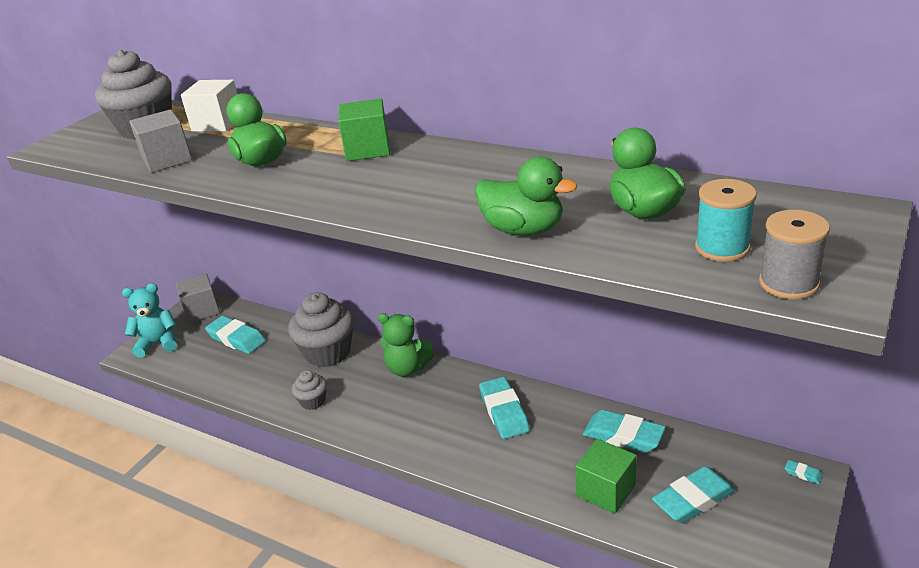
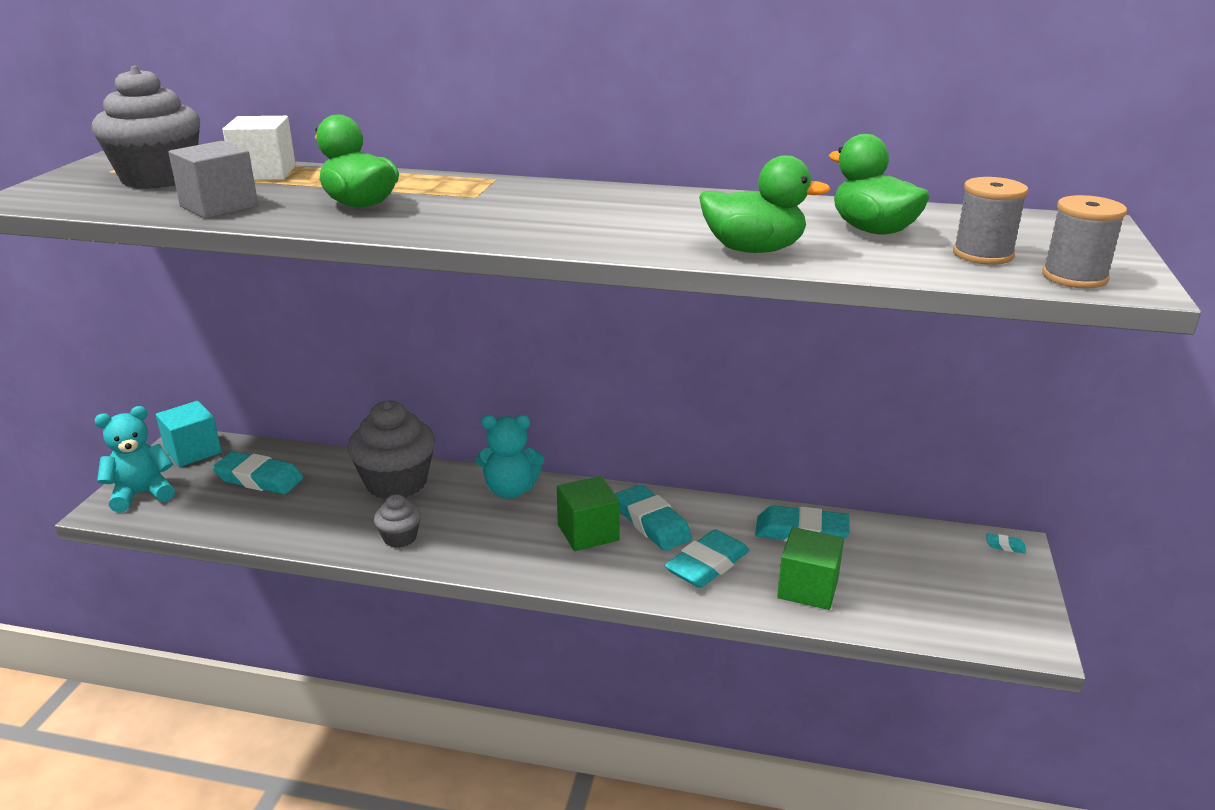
camera: 20 degrees left, 5 degrees down
grey cube [176,274,220,323] -> turquoise cube [156,401,222,467]
green cube [338,98,390,161] -> green cube moved to [557,476,620,551]
green teddy bear [377,313,434,377] -> turquoise teddy bear [476,415,544,499]
turquoise eraser [652,466,736,523] -> turquoise eraser moved to [664,529,749,588]
turquoise spool [695,179,757,262] -> grey spool [953,177,1028,265]

